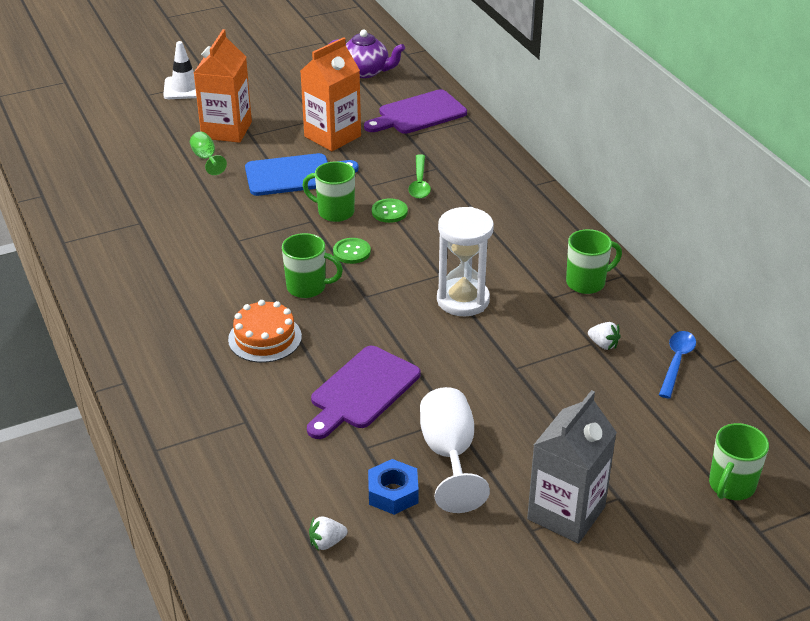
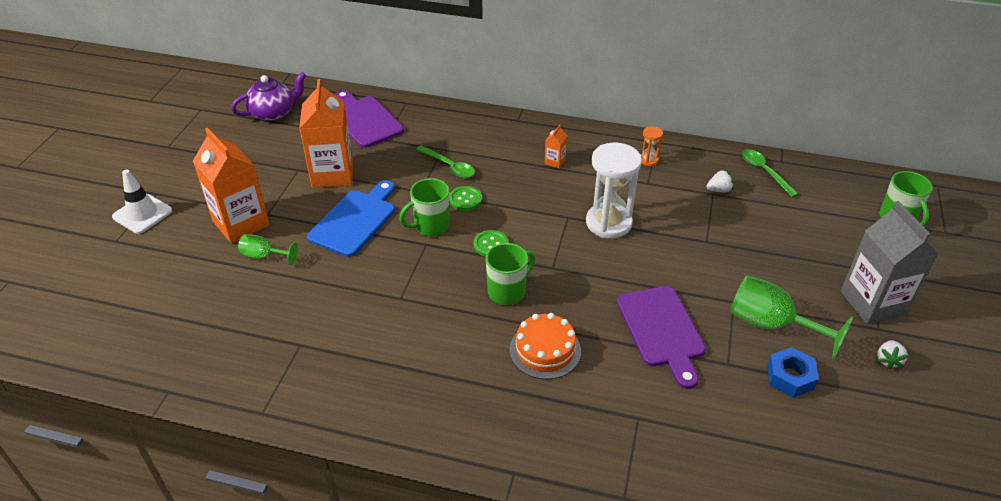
camera: 50 degrees left, 5 degrees up
white strawberry [309,517,348,551] -> white strawberry moved to [877,340,908,369]
purple cutting board [364,89,467,134] -> purple cutting board turned 135 degrees clockwise [335,90,404,148]
white goblet [420,387,490,513] -> green goblet [730,275,853,360]
green mug [566,229,622,294] -> orange hourglass [641,126,663,166]
blue spoon [659,331,696,399] -> green spoon [742,149,798,197]
none -> orange carton [544,125,567,168]

